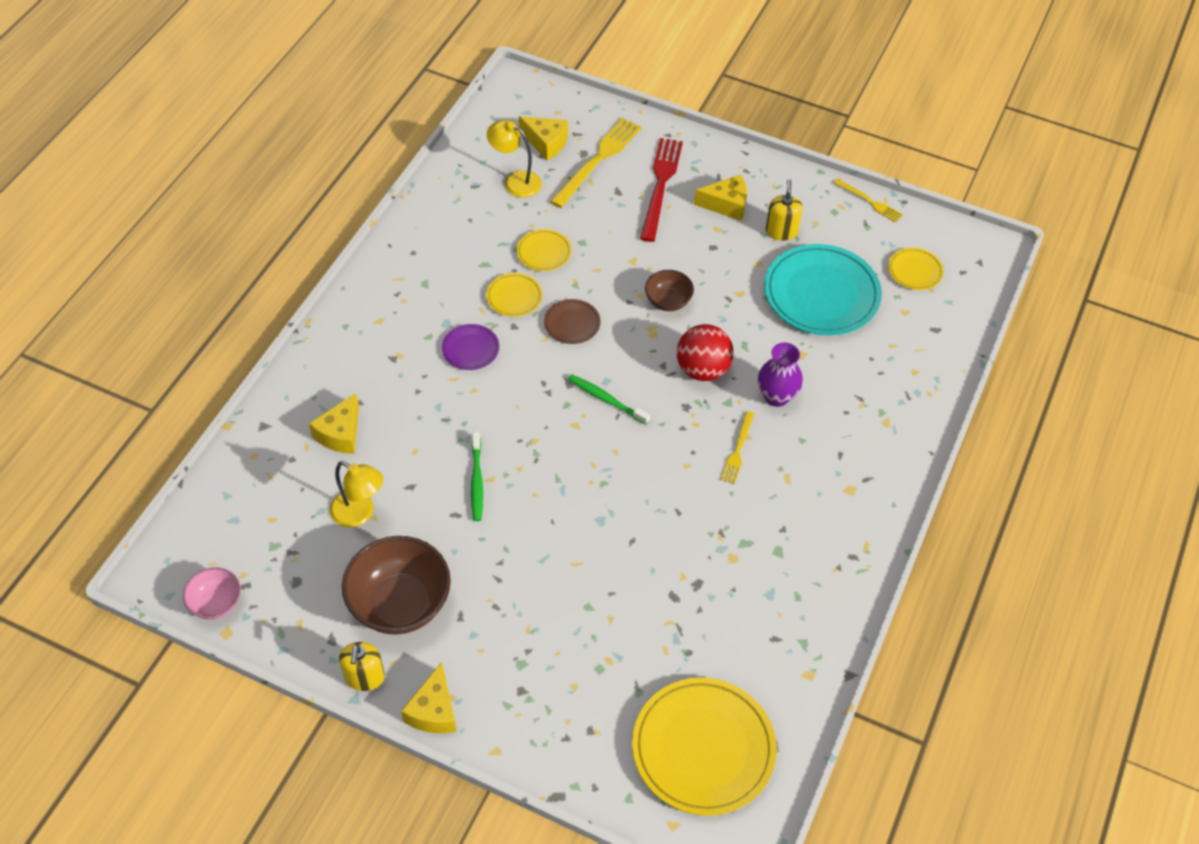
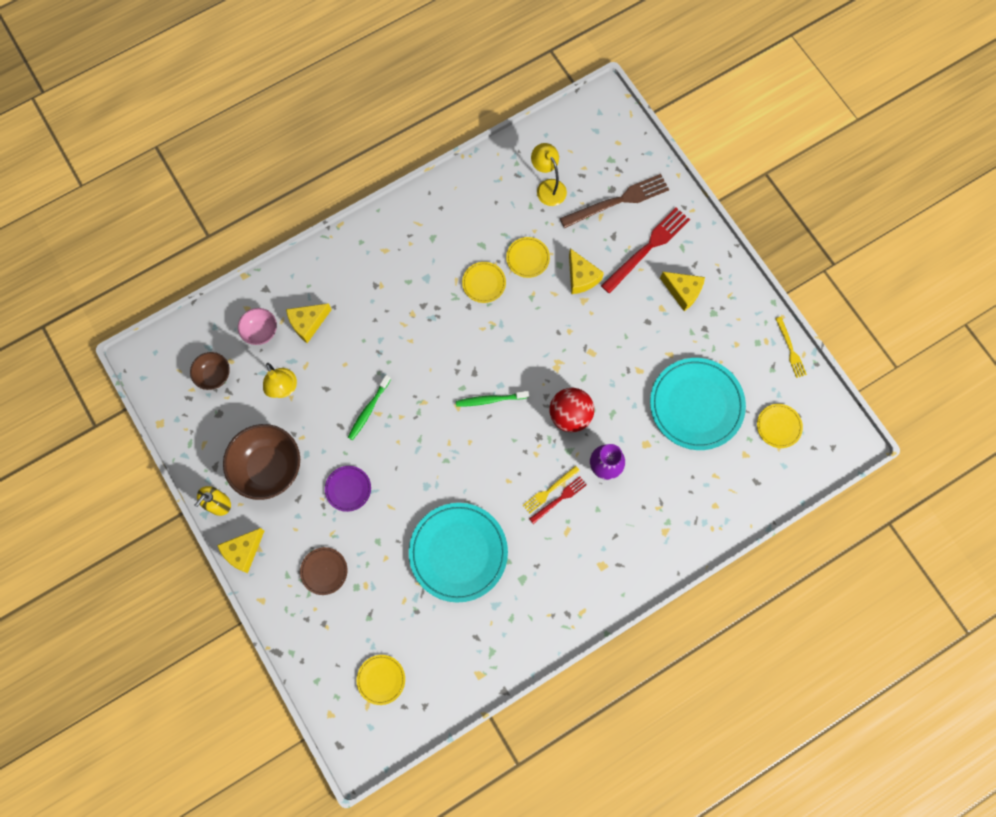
camera: 35 degrees right, 20 degrees up
pink bowl [183,567,241,620] -> pink bowl moved to [238,308,277,345]
purple plate [442,324,499,370] -> purple plate moved to [325,466,371,512]
yellow cheese [519,116,568,161] -> yellow cheese moved to [569,248,604,294]
brown plate [544,299,601,344] -> brown plate moved to [300,547,348,595]
yellow fork [550,118,642,208] -> brown fork [560,174,669,228]
green toothbrush [568,374,650,425] -> green toothbrush turned 75 degrees counterclockwise [456,391,529,407]
yellow plate [632,677,777,816] -> yellow plate [357,655,405,705], size x0.48
brown bowl [645,270,694,311] -> brown bowl moved to [190,352,230,390]
yellow soap dispenser [766,179,803,240] -> none
none -> turquoise plate [409,503,508,603]
none -> red fork [529,477,587,524]

